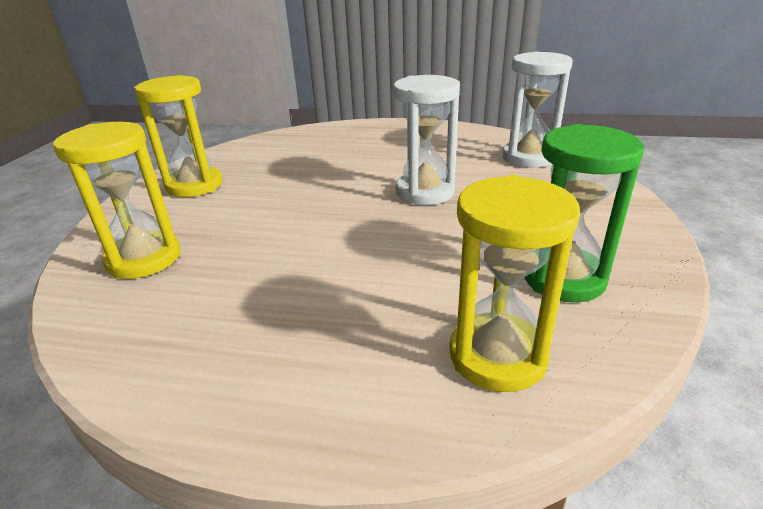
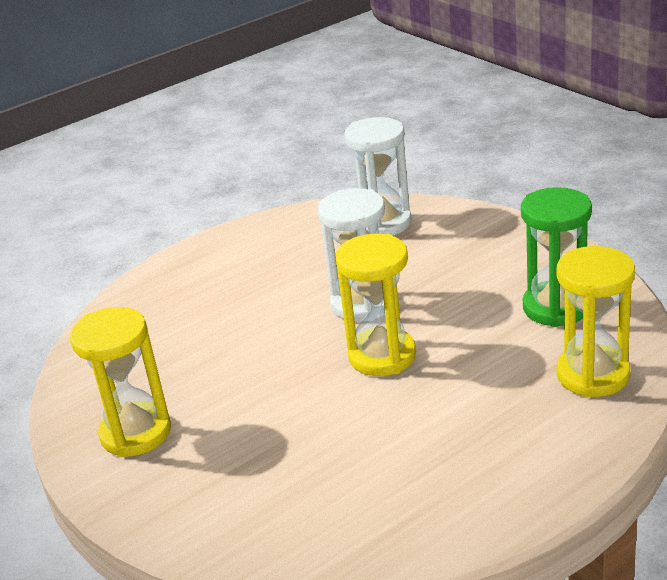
camera: 45 degrees left, 0 degrees up
yellow hourglass [53,122,181,279] -> yellow hourglass moved to [335,234,416,376]

